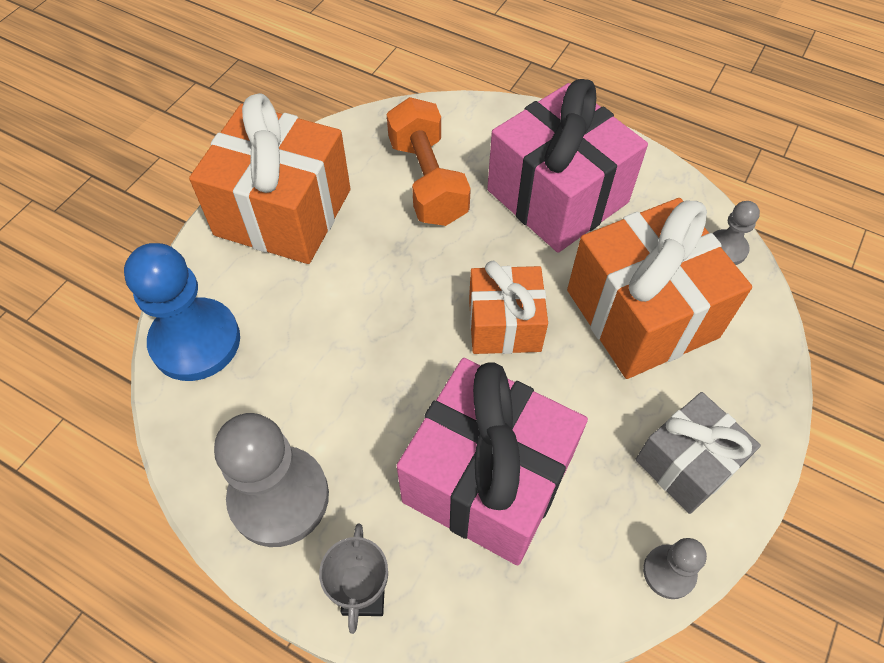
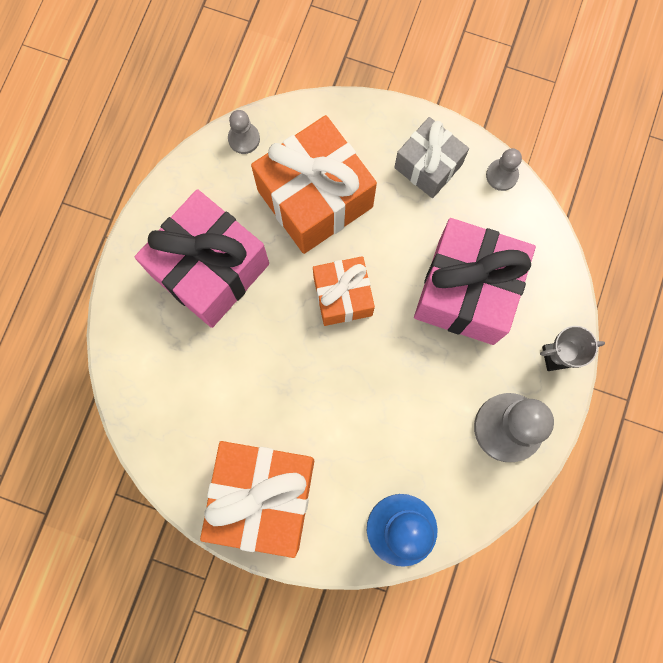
camera: 100 degrees left, 20 degrees up
orange dumbbell [387,97,471,226] -> none

